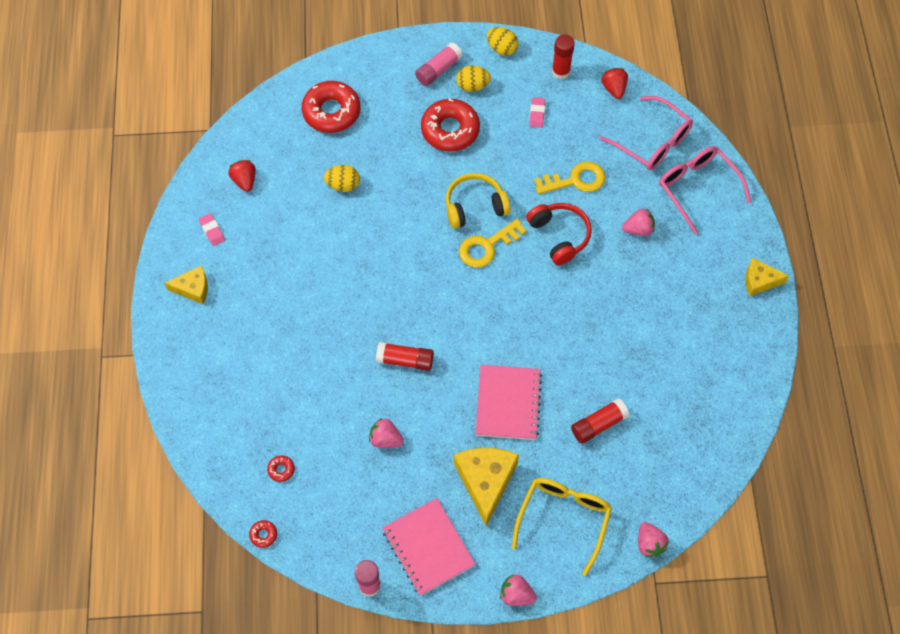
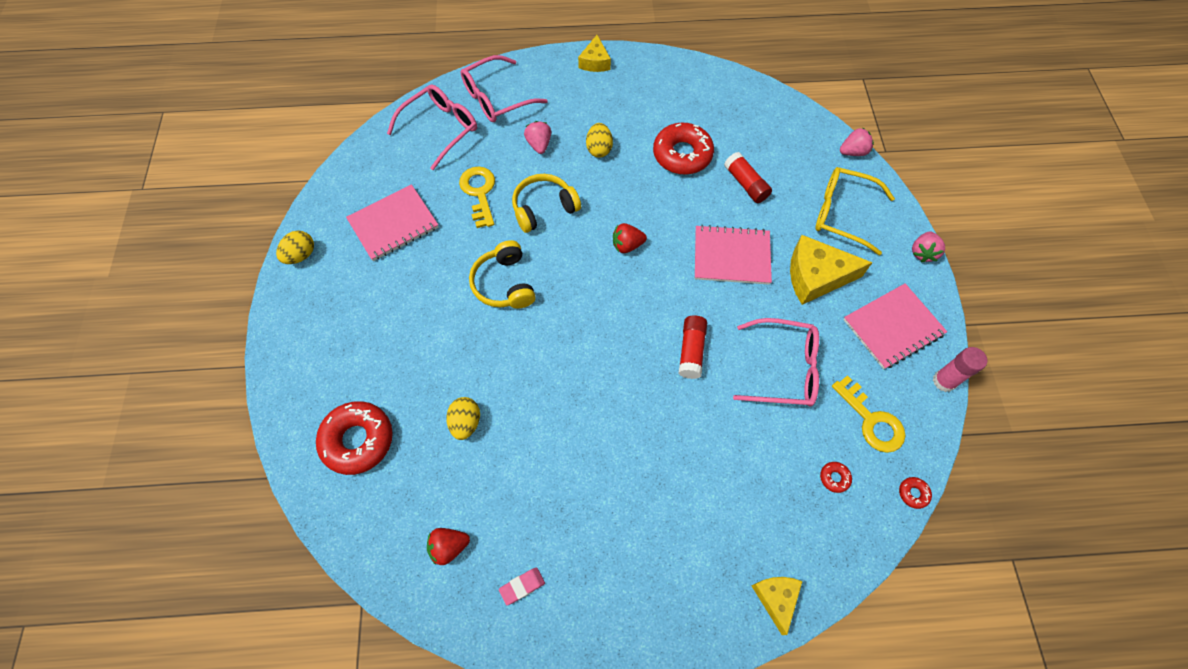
camera: 90 degrees left, 0 degrees up
yellow cheese [165,265,208,304] -> yellow cheese moved to [752,577,803,635]
pink strawberry [369,418,404,448] -> pink glasses [733,318,819,406]
pink glue stick [415,43,463,86] -> none
red donut [421,99,480,152] -> red donut moved to [653,123,714,175]
yellow egg [456,65,491,92] -> yellow egg moved to [586,123,613,158]
yellow key [459,219,527,268] -> yellow key moved to [832,375,906,453]
red headphones [526,203,592,265] -> yellow headphones [512,174,581,233]
pink eraser [529,97,545,128] -> pink notebook [346,184,439,261]
red glue stick [552,34,575,79] -> none
red strawberry [602,68,628,99] -> red strawberry moved to [613,223,647,253]

